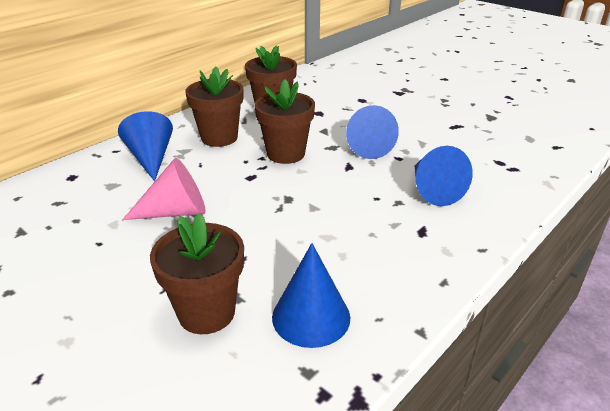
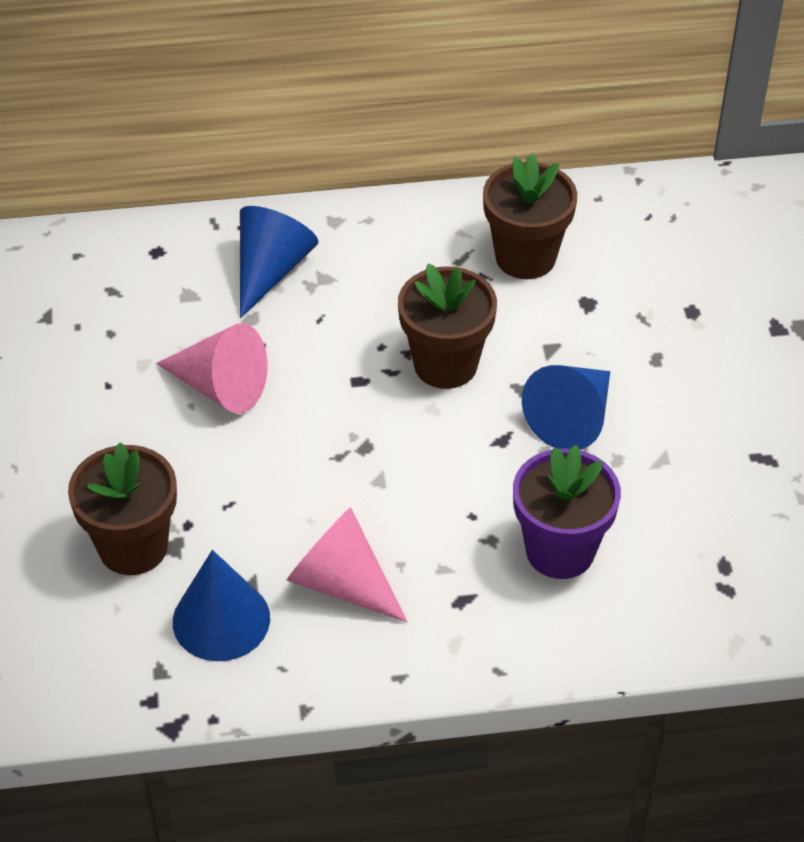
camera: 40 degrees right, 15 degrees up
brown flower pot [185,67,243,147] -> none
blue cone [415,146,473,206] -> purple flower pot [513,445,621,579]
none -> pink cone [287,507,408,622]

